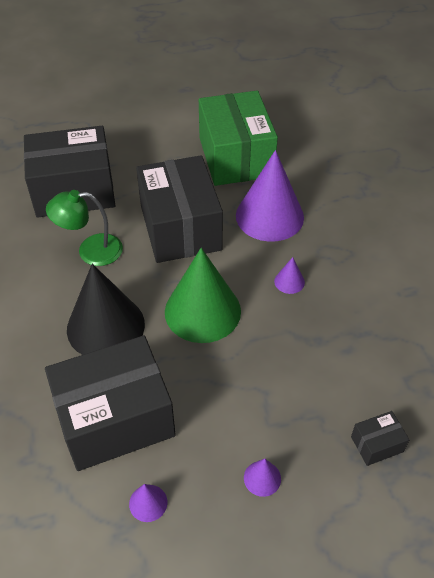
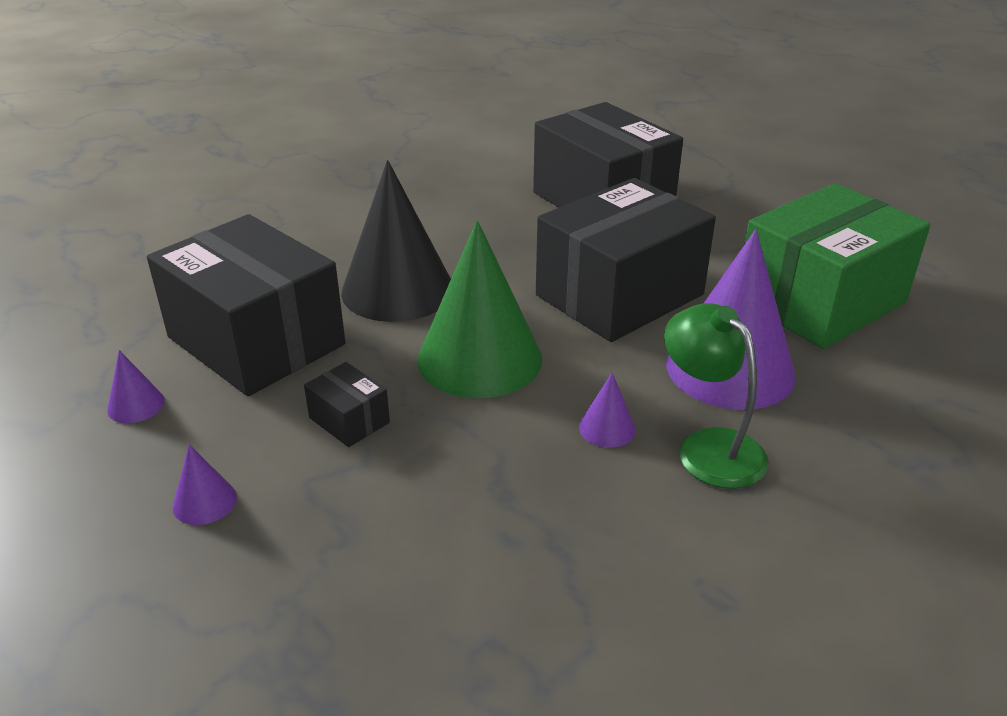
camera: 65 degrees right, 15 degrees down
green lamp [46,190,123,266] -> green lamp moved to [664,303,769,489]
black box [351,411,409,466] -> black box moved to [304,362,390,447]

